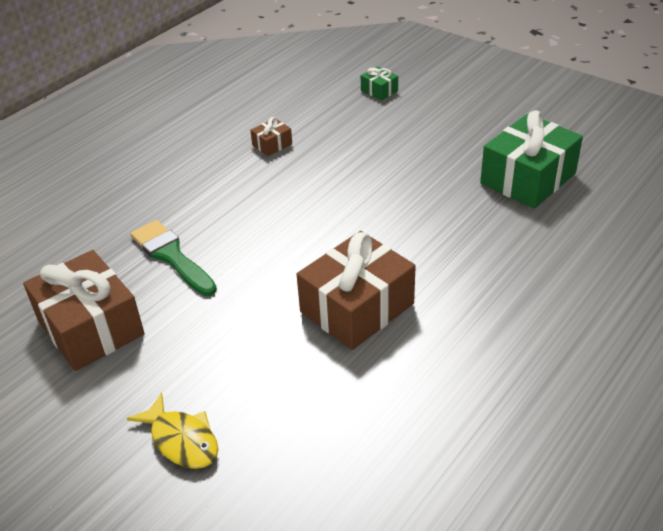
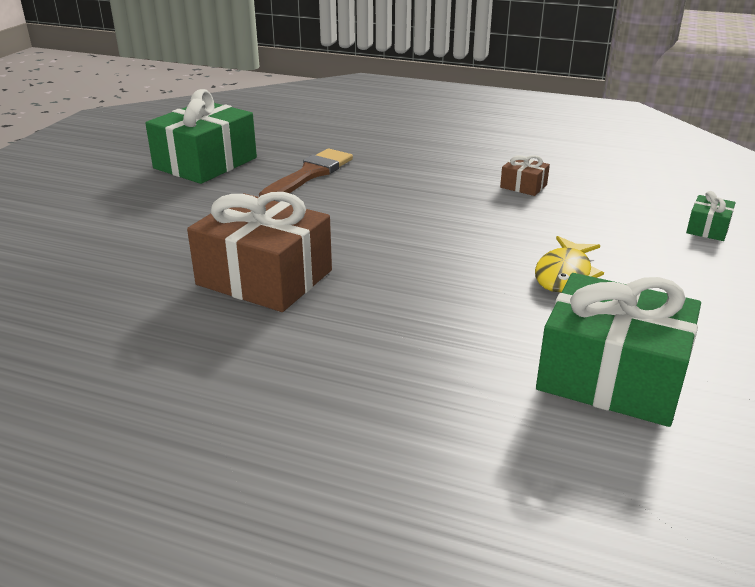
camera: 70 degrees right, 10 degrees down
brown gift [23,250,145,371] -> green gift [145,89,257,184]
yellow fish [127,392,218,469] -> yellow fish moved to [535,236,604,292]
green brush [130,220,217,296] -> brown brush [259,149,353,201]

